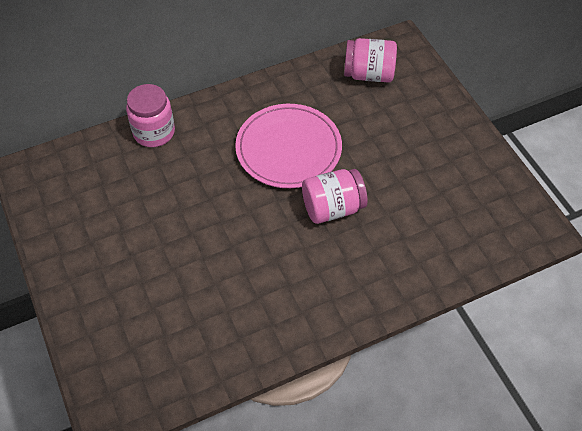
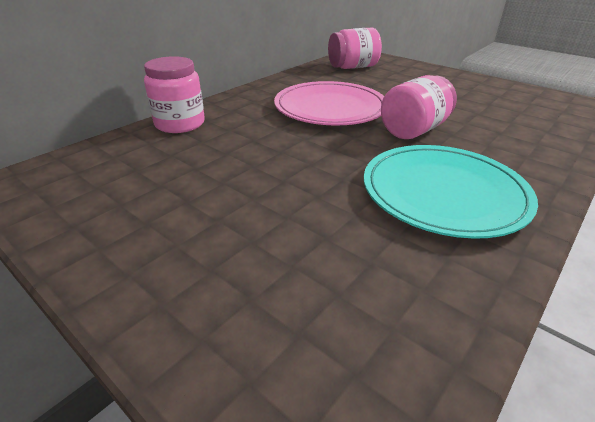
camera: 25 degrees left, 20 degrees down
none -> turquoise plate [364,145,538,239]

